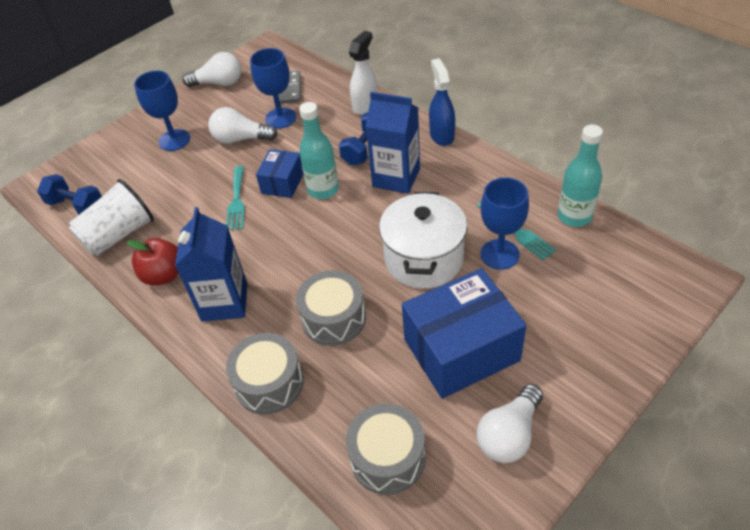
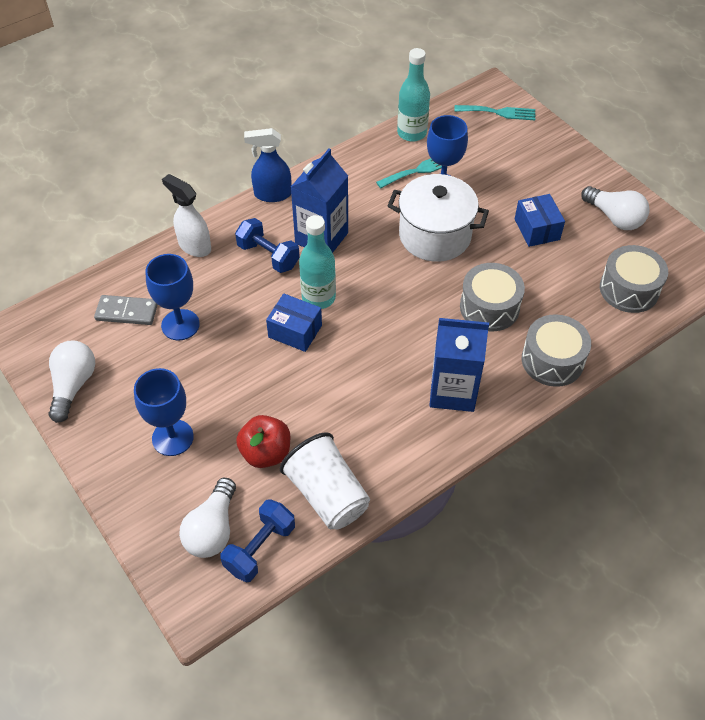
camera: 85 degrees left, 5 degrees up
red apple [127,238,178,285] -> red apple moved to [236,415,290,468]
white light bulb [208,107,278,144] -> white light bulb moved to [179,478,236,558]
turquoise fork [226,166,245,230] -> turquoise fork moved to [454,105,535,120]
blue box [402,268,527,399] -> blue box [515,194,565,247], size x0.53

